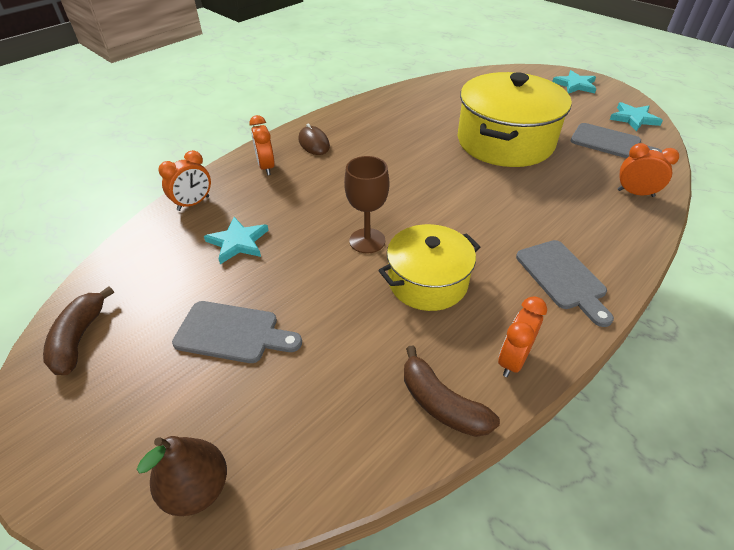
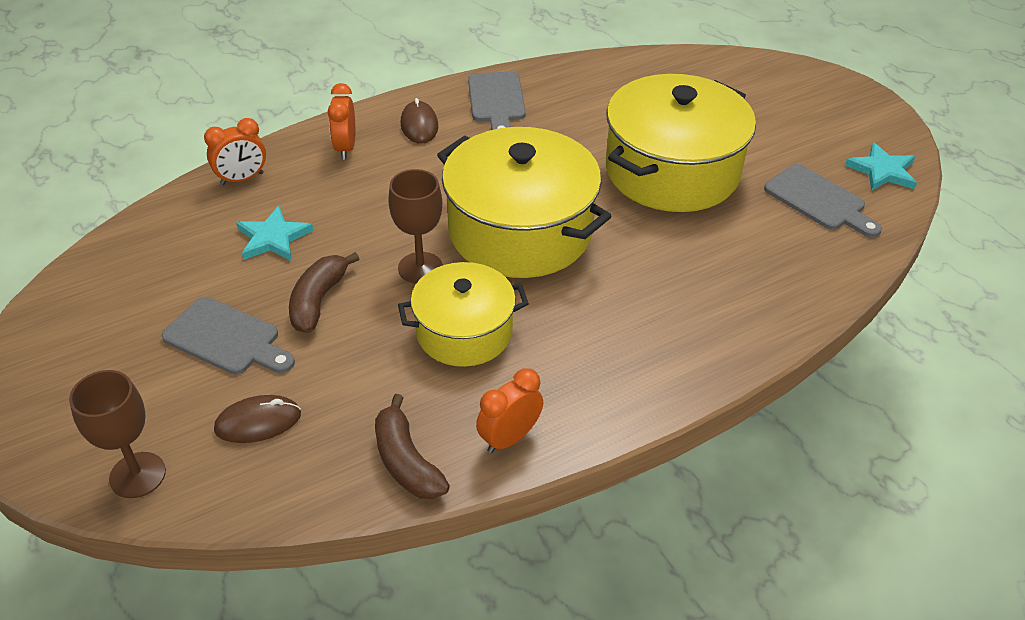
camera: 15 degrees right, 0 degrees up
brown banana [43,286,114,375] -> brown banana moved to [289,252,359,333]
brown pear [137,436,227,516] -> brown goblet [69,370,166,498]
grey cutting board [516,240,614,327] -> grey cutting board moved to [468,72,526,130]
turquoise star [552,70,597,94] -> none
orange clock [617,143,679,197] -> none
none -> brown mouse [214,395,301,443]
none -> yellow pot [437,127,611,278]

